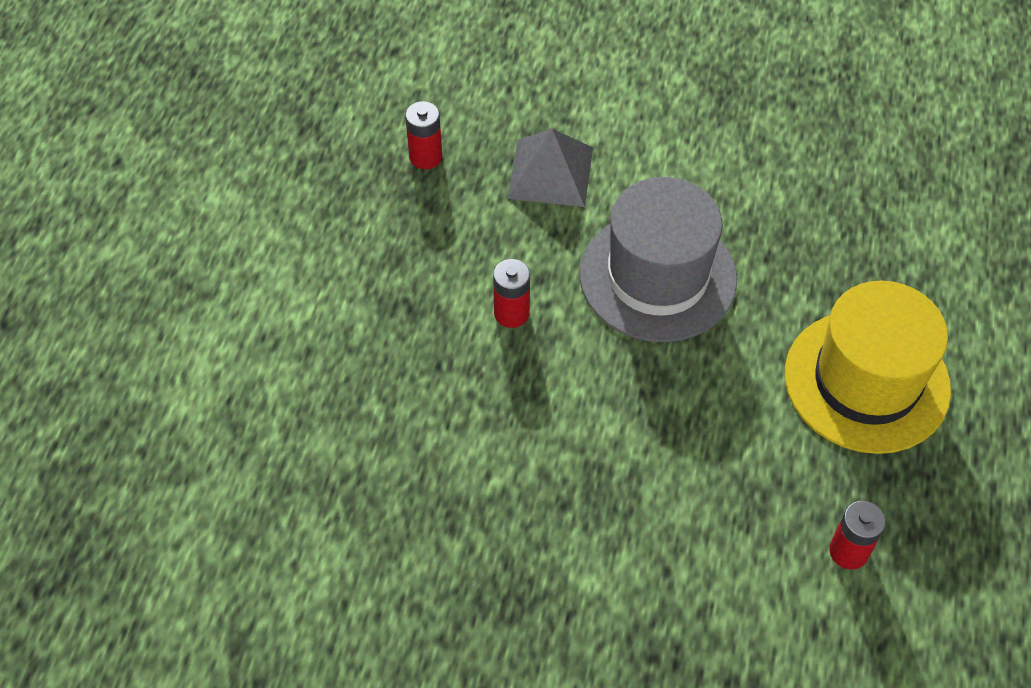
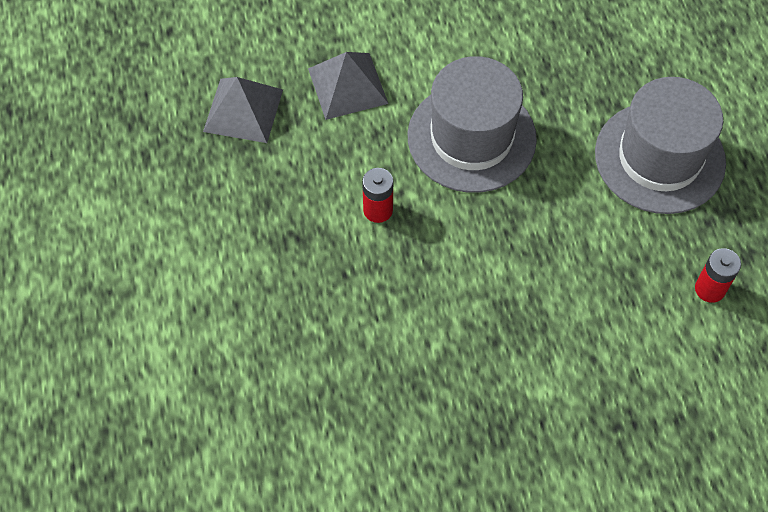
camera: 25 degrees left, 5 degrees up
red battery [405,101,442,169] -> grey pyramid [203,77,283,143]
yellow hat [785,281,951,454] -> grey hat [595,77,726,214]

